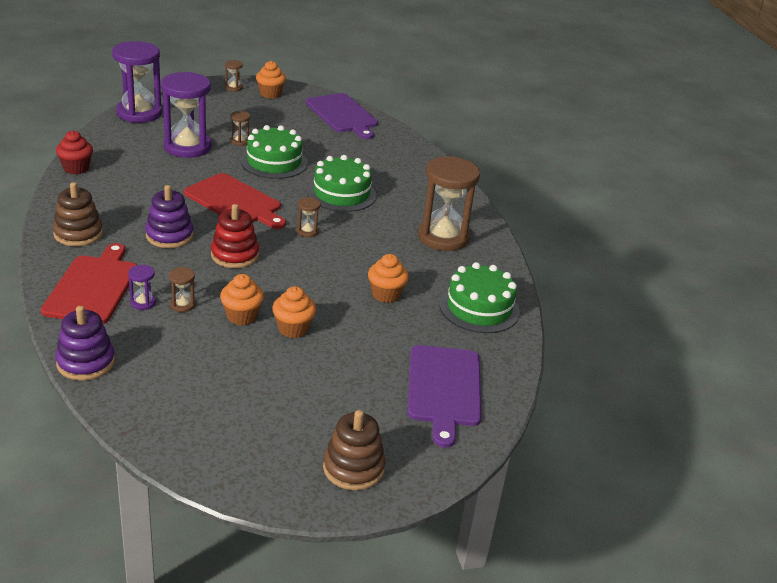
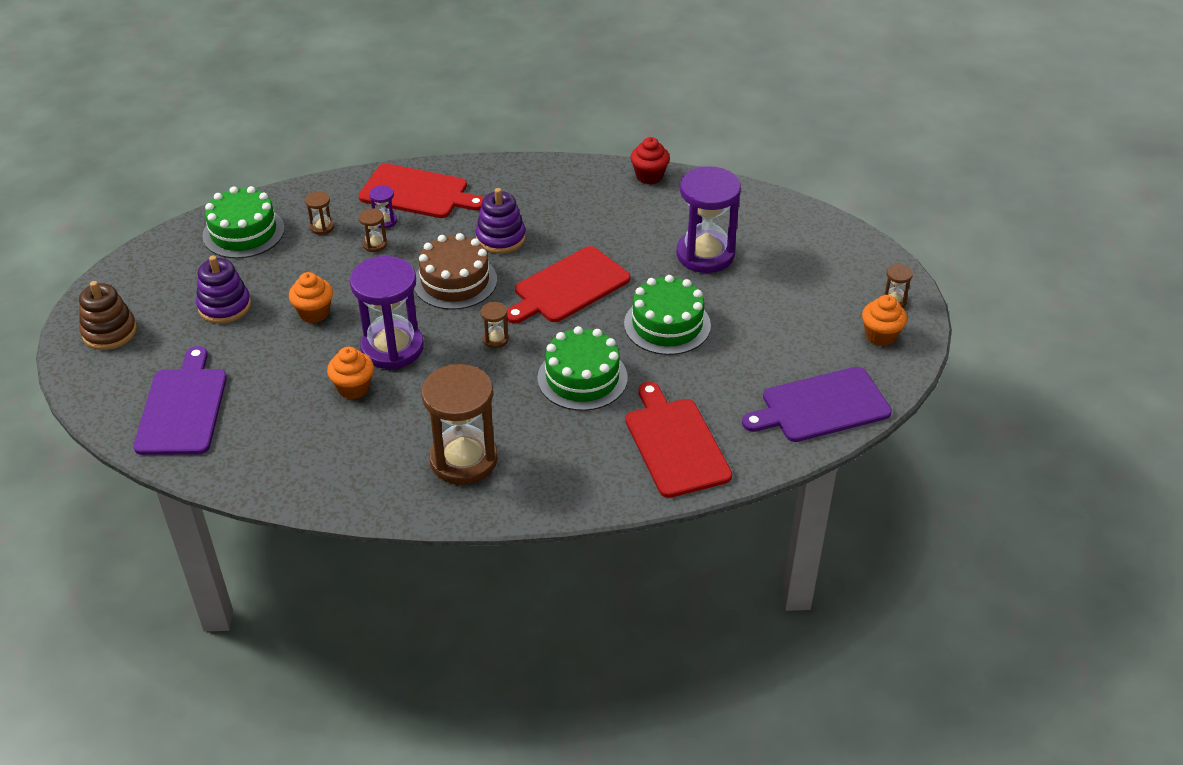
camera: 105 degrees right, 10 degrees up
brown stacking toy [53,182,103,246] -> none
purple stacking toy [55,306,115,381] -> purple stacking toy moved to [196,255,251,324]
purple hourglass [112,41,162,123] -> purple hourglass moved to [350,256,424,369]
red stacking toy [211,204,259,268] -> brown cake [414,233,497,310]
orange cupcake [220,274,264,325] -> none
brown hourglass [230,111,250,146] -> brown hourglass moved to [305,191,334,235]
purple cutting board [407,345,482,448] -> purple cutting board turned 75 degrees clockwise [133,346,227,455]
green cake [439,262,520,333] -> green cake moved to [202,186,285,259]
none -> red cutting board [625,382,732,498]

